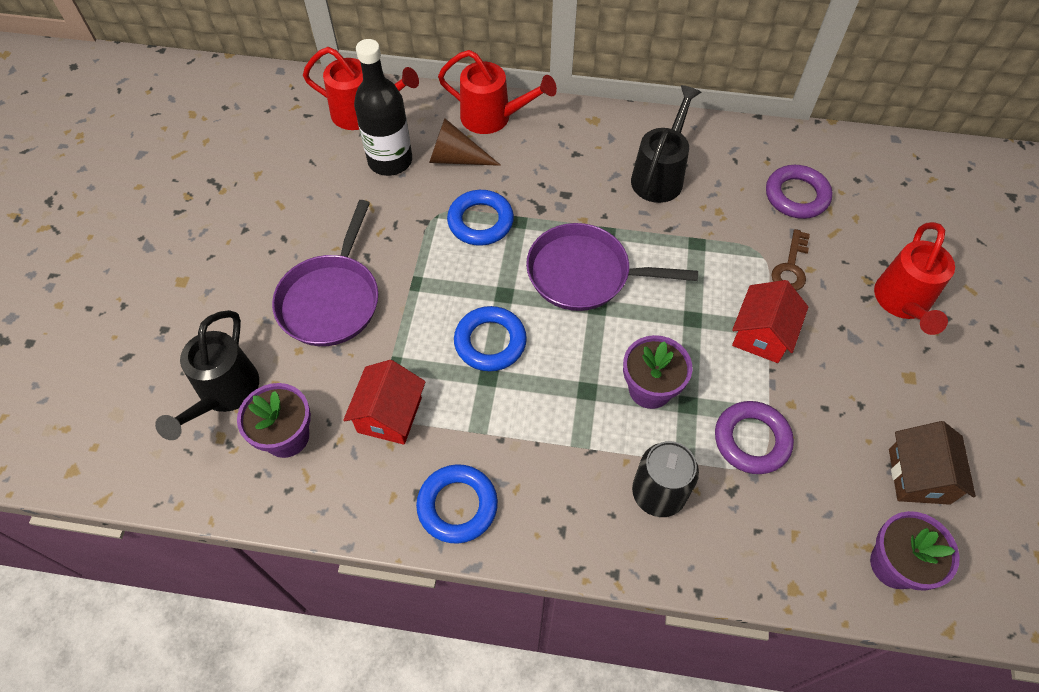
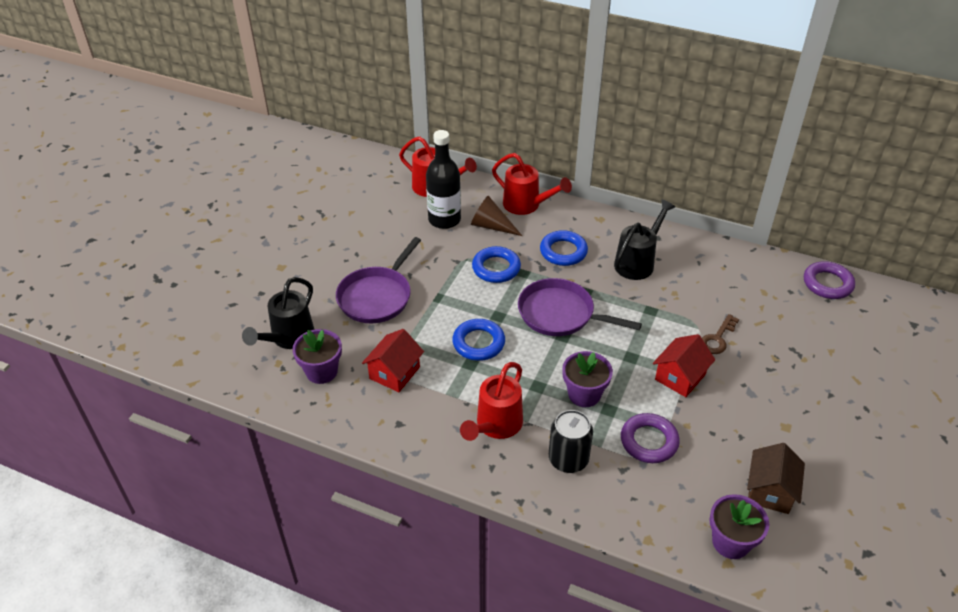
camera: 15 degrees right, 15 degrees down
blue ring [416,464,498,544] -> blue ring moved to [540,230,588,266]
purple ring [766,165,832,219] -> purple ring moved to [804,261,855,299]
red watering can [874,222,955,335] -> red watering can moved to [460,362,523,441]

